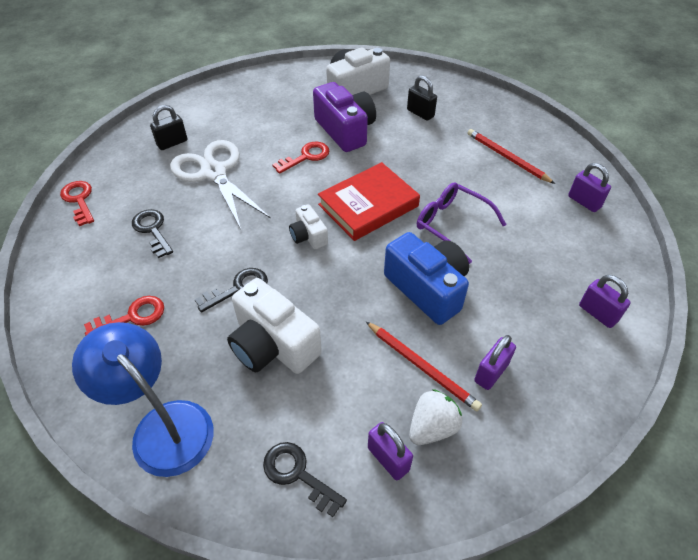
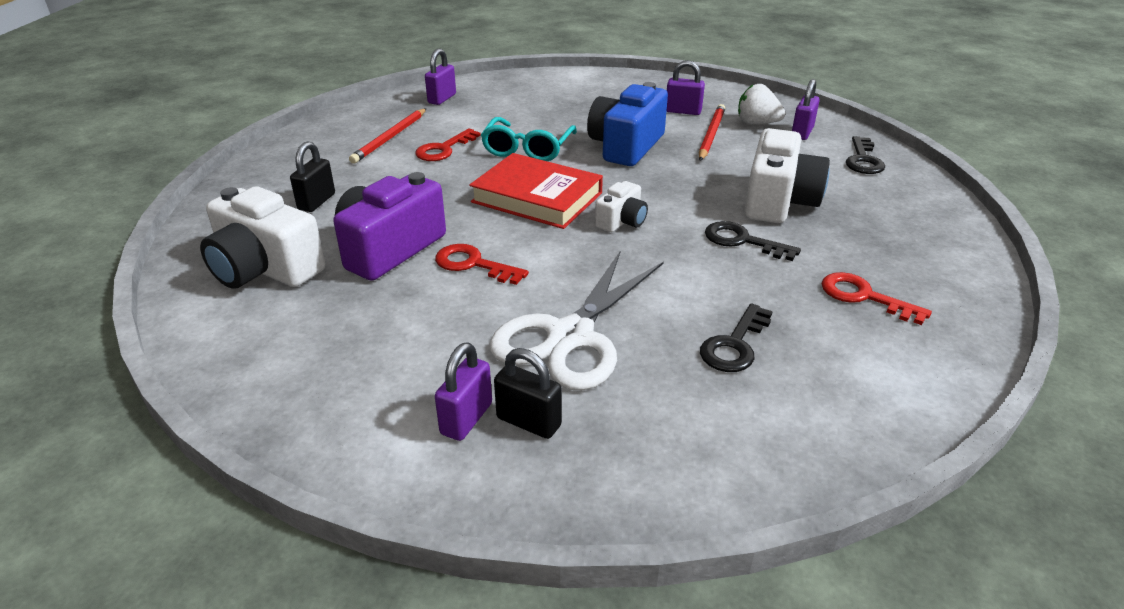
camera: 115 degrees left, 15 degrees down
red key [60,181,94,226] -> red key moved to [415,128,481,161]
blue lamp [72,322,214,477] -> none
purple glasses [417,182,507,264] -> turquoise glasses [481,117,577,161]
purple padlock [579,275,631,328] -> purple padlock moved to [435,342,492,441]

